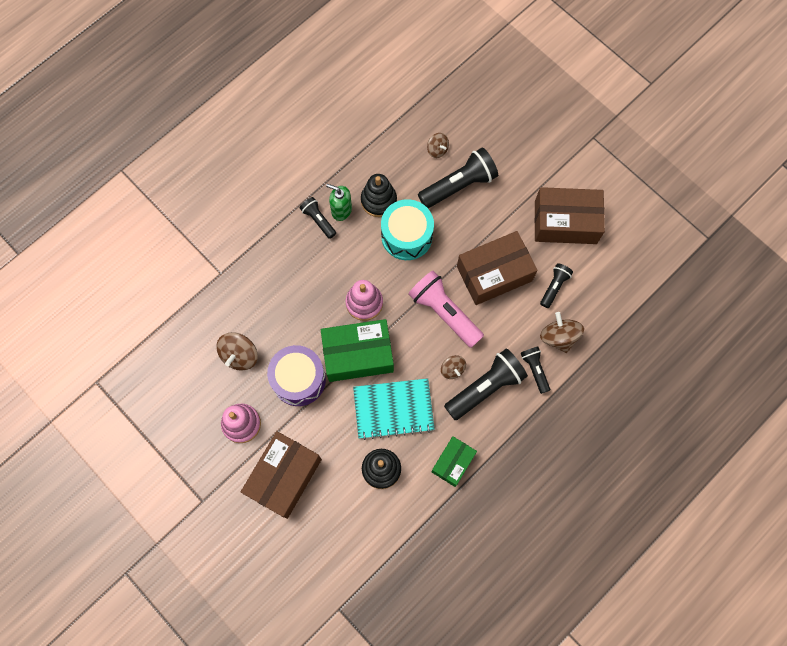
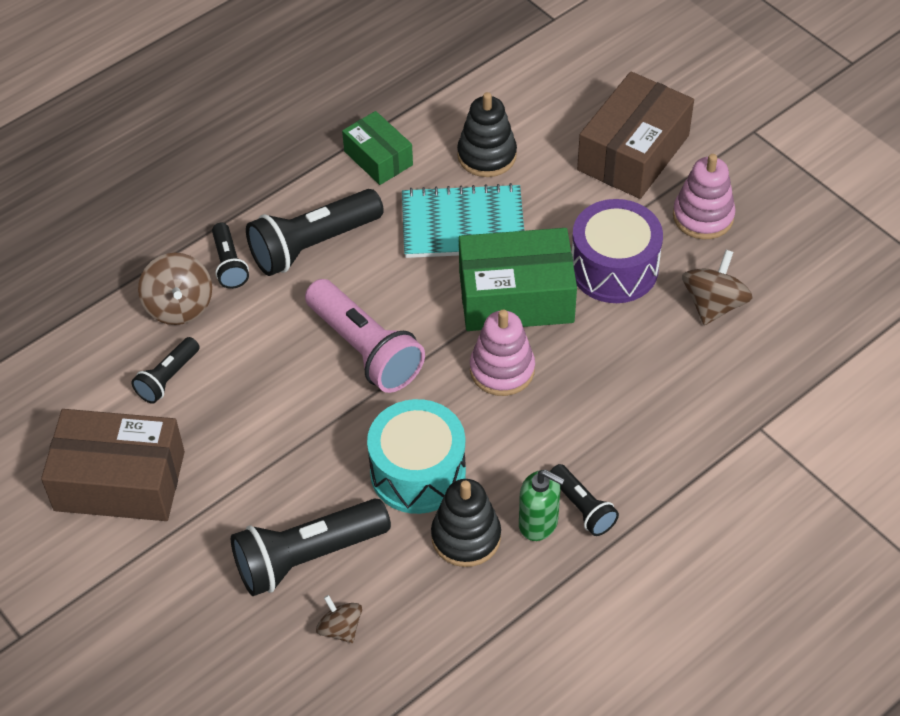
camera: 175 degrees left, 20 degrees down
green box [431,436,477,487] -> green box turned 75 degrees counterclockwise [342,111,413,185]
brown spinning top [441,355,466,379] -> none
brown box [457,231,538,305] -> none

